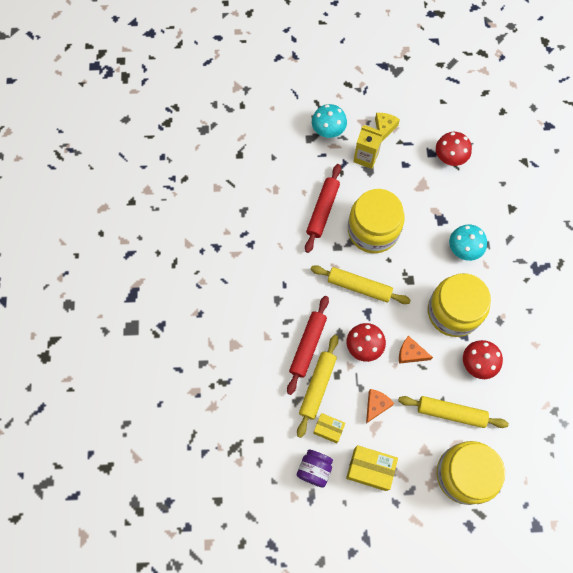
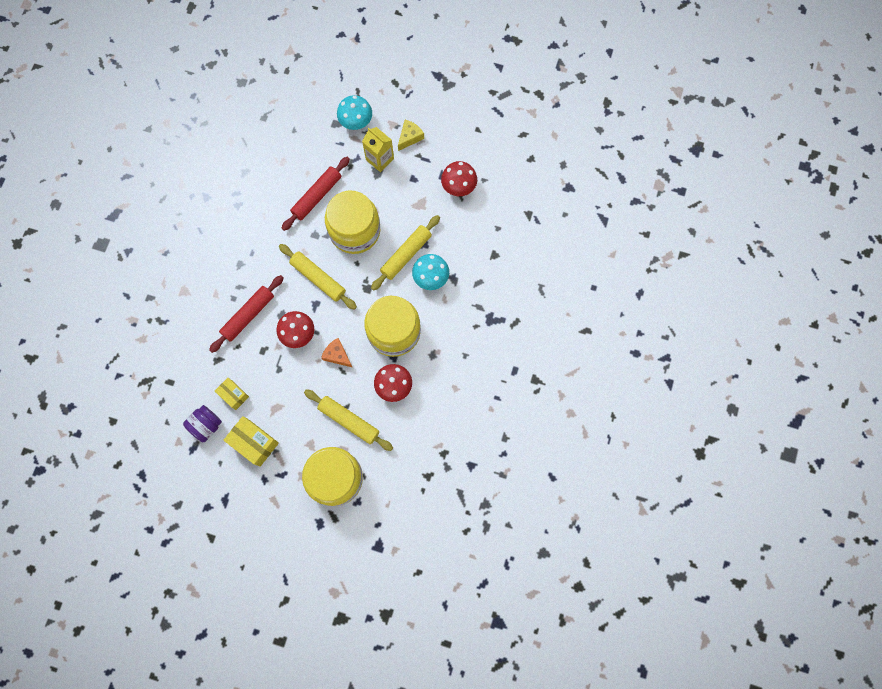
camera: 20 degrees right, 5 degrees up
yellow rolling pin [297,335,339,438] -> yellow rolling pin moved to [371,215,440,291]
orange cheese [366,389,394,423] -> none

